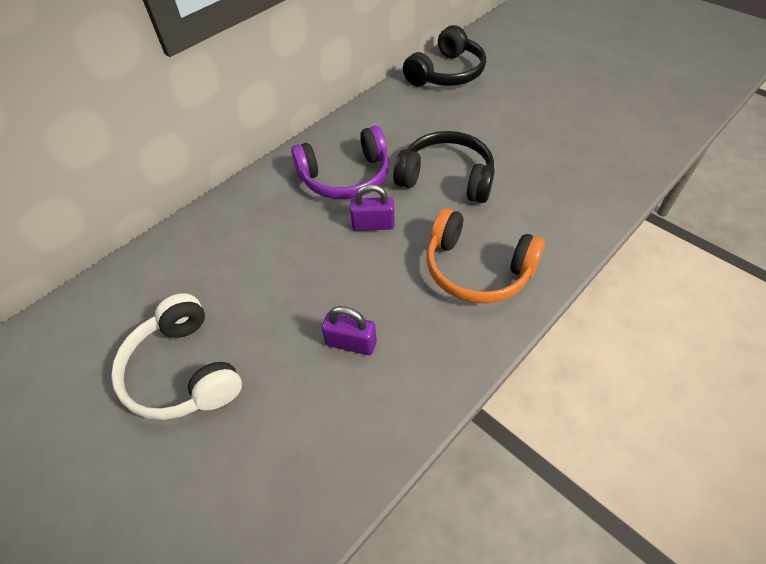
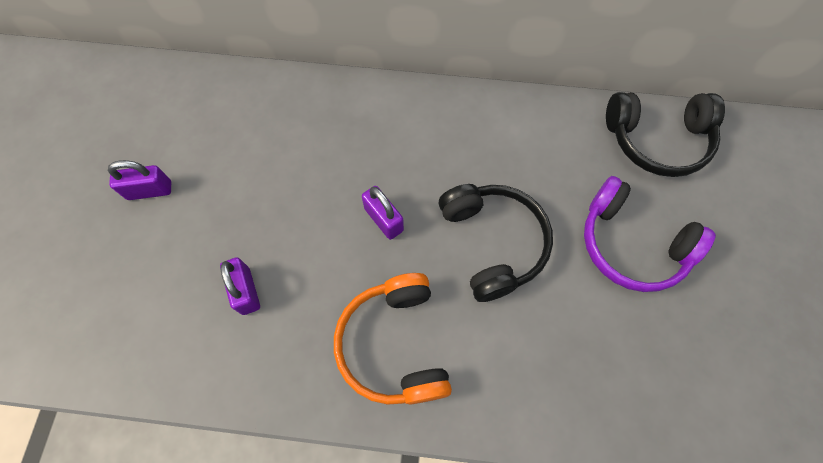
camera: 50 degrees right, 15 degrees up
white headphones [111,293,242,420] -> purple padlock [108,160,171,200]
purple headphones [291,126,389,199] -> purple headphones moved to [584,176,716,292]

